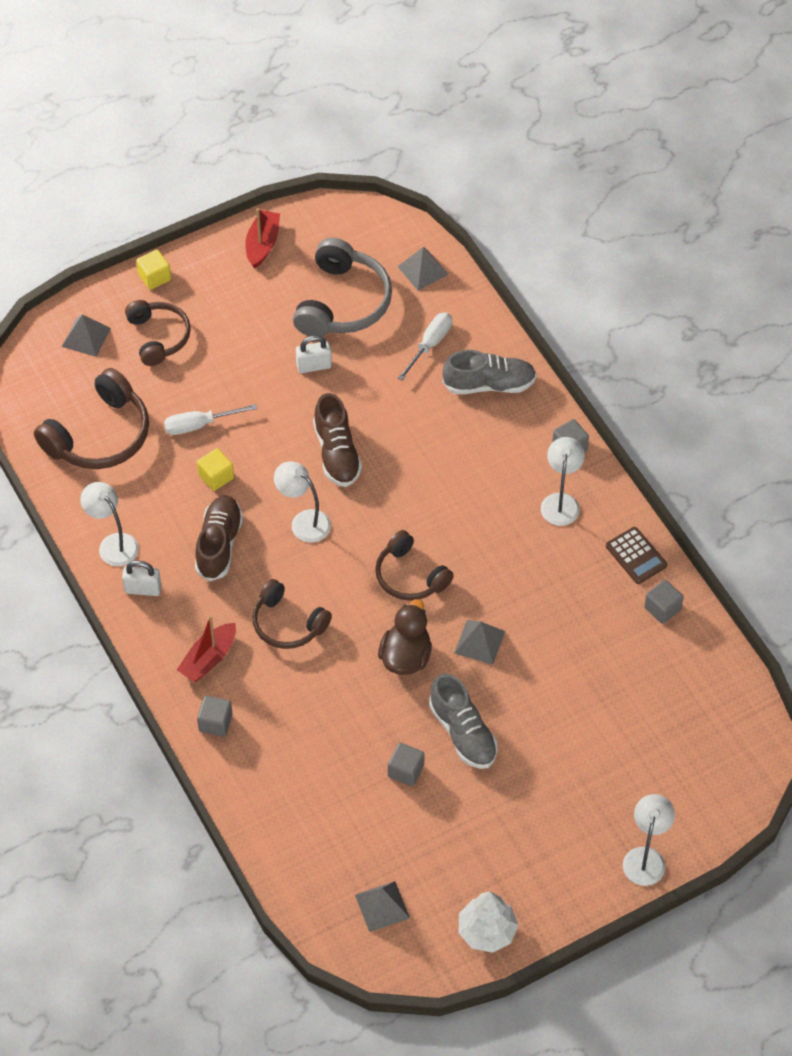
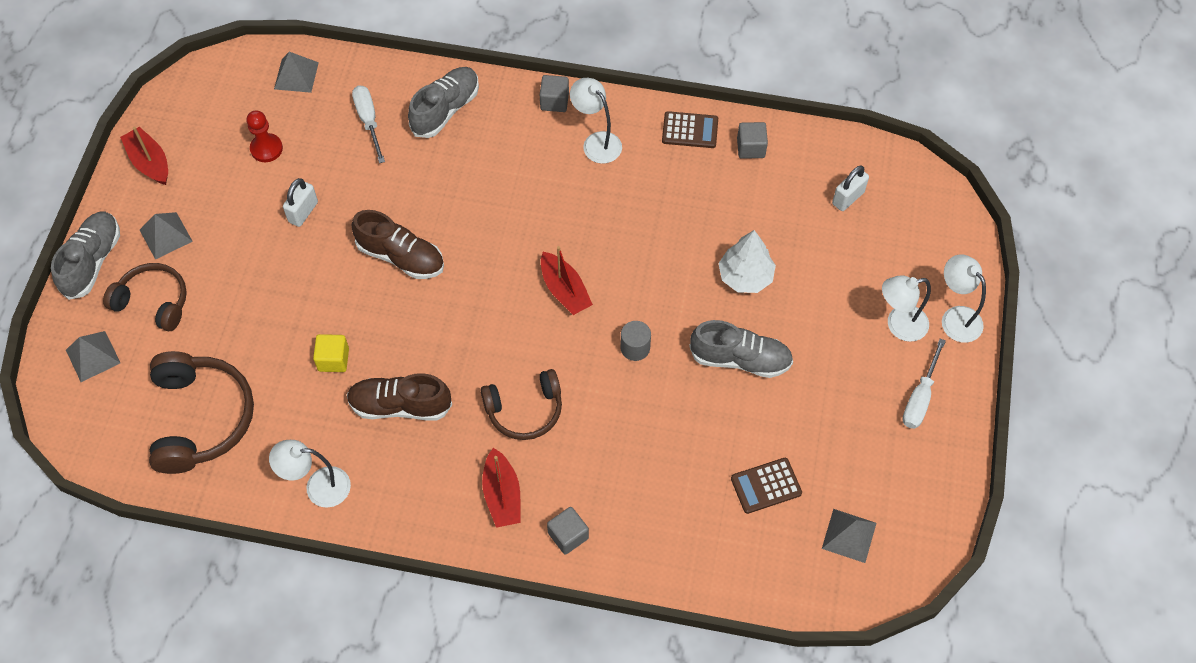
camera: 50 degrees left, 5 degrees up
white padlock [122,561,161,596] -> white padlock moved to [832,165,869,211]
yellow cube [136,250,171,290] -> grey shoe [51,212,120,300]
white screwdriver [164,404,257,435] -> white screwdriver moved to [902,339,946,429]
brown shoe [195,495,243,581] -> brown shoe turned 45 degrees counterclockwise [347,373,452,420]
white lamp [274,462,331,543] -> white lamp moved to [882,275,931,342]
grey headphones [293,238,392,336] -> red pawn [246,110,283,162]
brown headphones [375,530,454,601] -> red boat [541,246,593,315]
brown duck [378,599,432,675] -> grey cylinder [620,321,651,361]
grey cube [388,743,424,786] -> none
grey pyramid [455,620,505,665] -> grey pyramid moved to [140,212,193,260]
white tree [459,892,518,953] -> white tree moved to [718,230,776,293]
none -> brown calculator [731,458,802,514]

